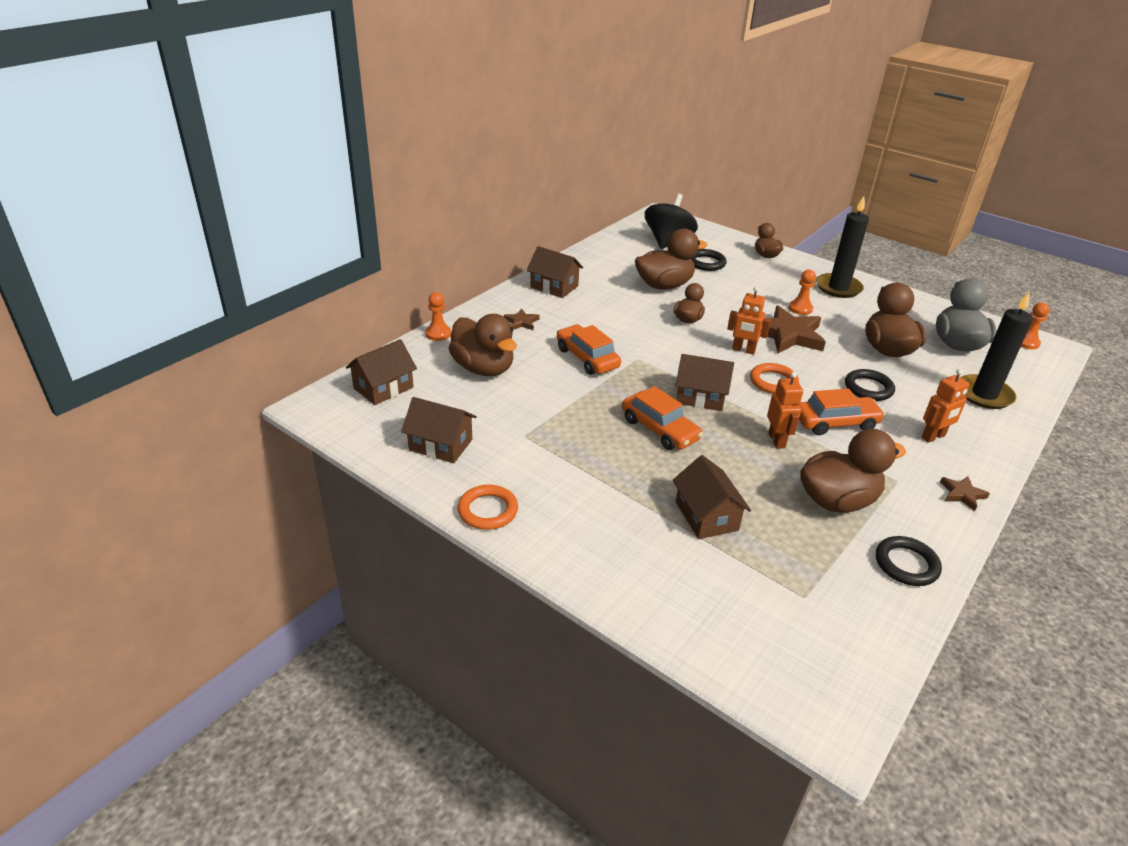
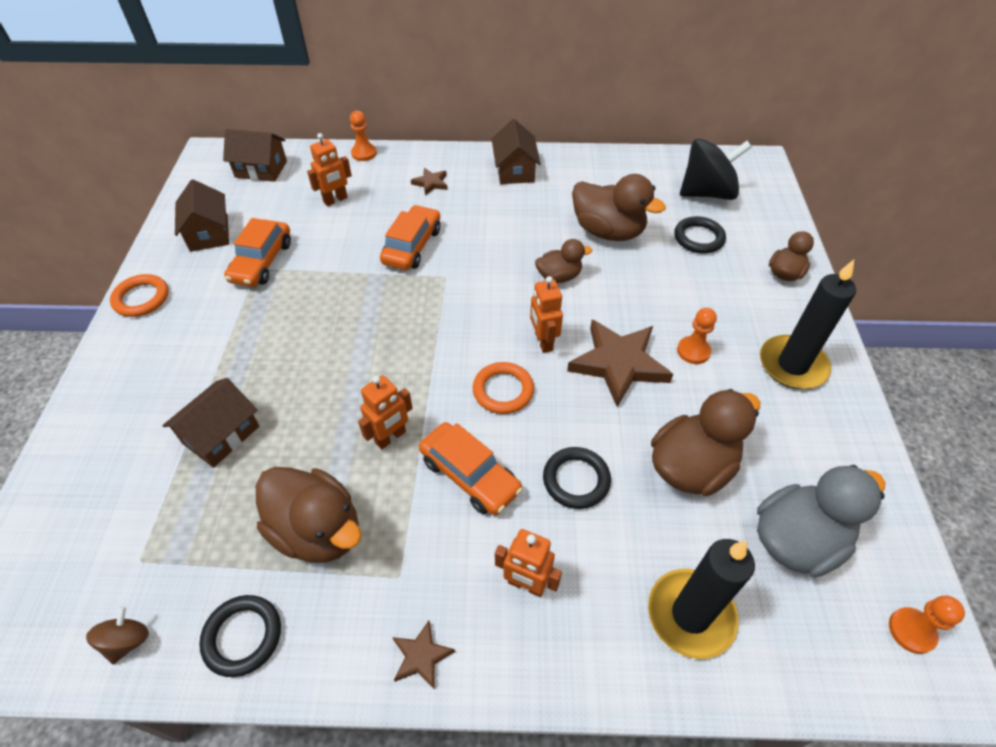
camera: 55 degrees right, 15 degrees up
brown duck [449,314,517,376] -> orange robot [307,133,352,206]
orange car [622,386,703,450] -> orange car moved to [224,218,291,287]
brown house [675,354,734,411] -> none
none -> brown spinning top [86,606,149,664]

